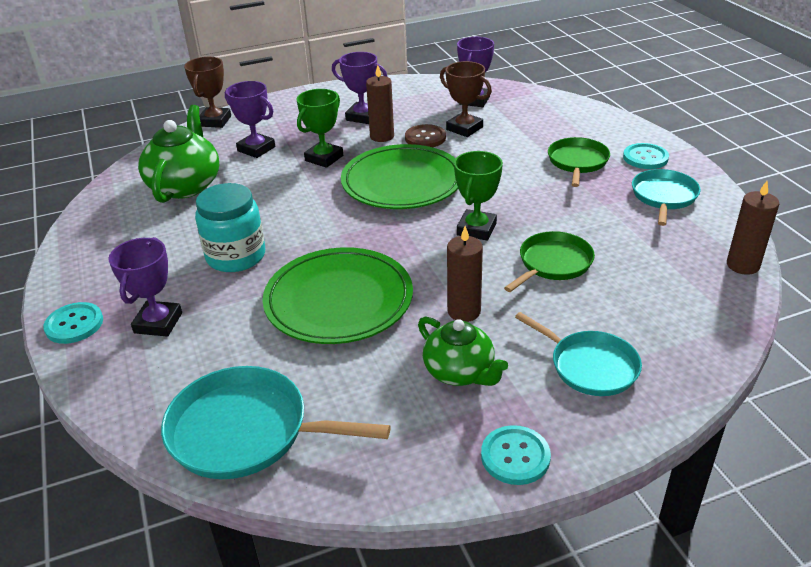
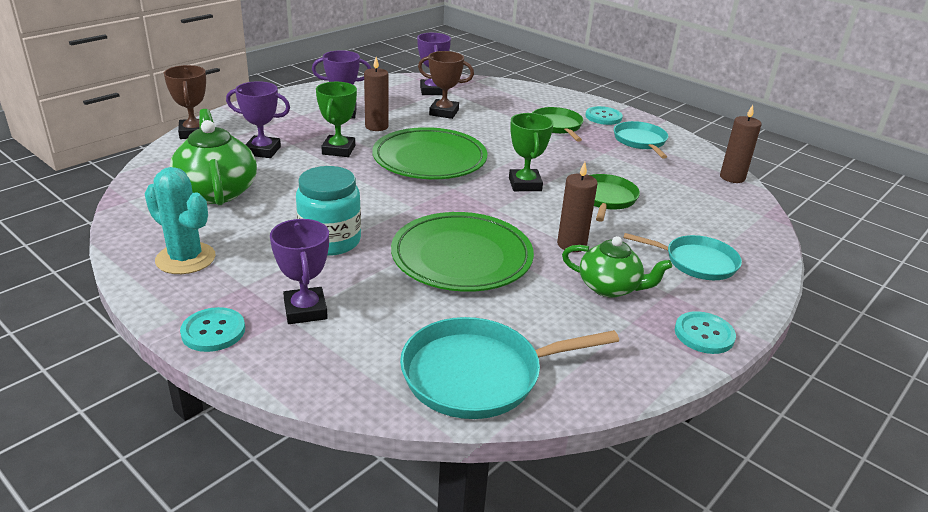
camera: 30 degrees left, 5 degrees down
brown button [405,124,446,147] -> none
none -> turquoise cactus [144,167,215,274]

